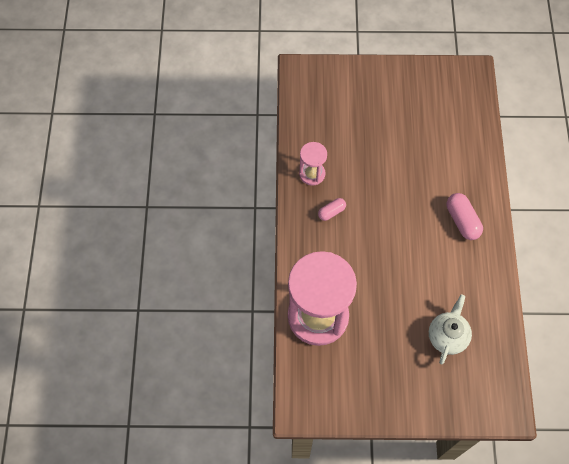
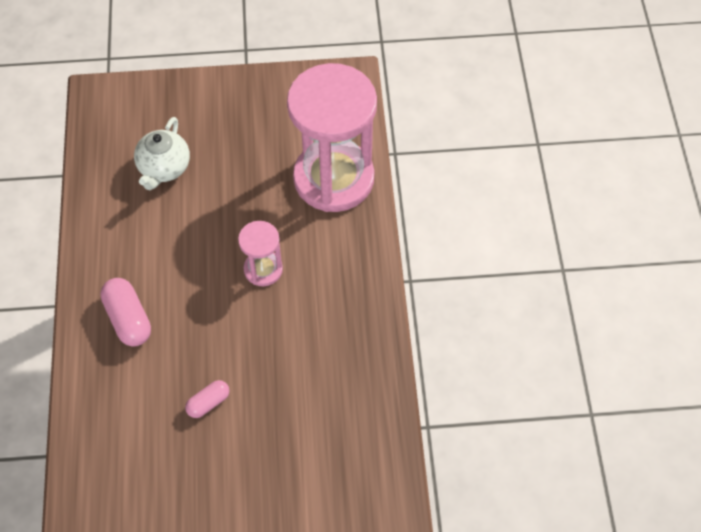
camera: 175 degrees right, 5 degrees down
pink hourglass [299,142,327,186] -> pink hourglass moved to [238,221,283,286]
pink capsule [318,198,346,221] -> pink capsule moved to [185,380,230,418]

